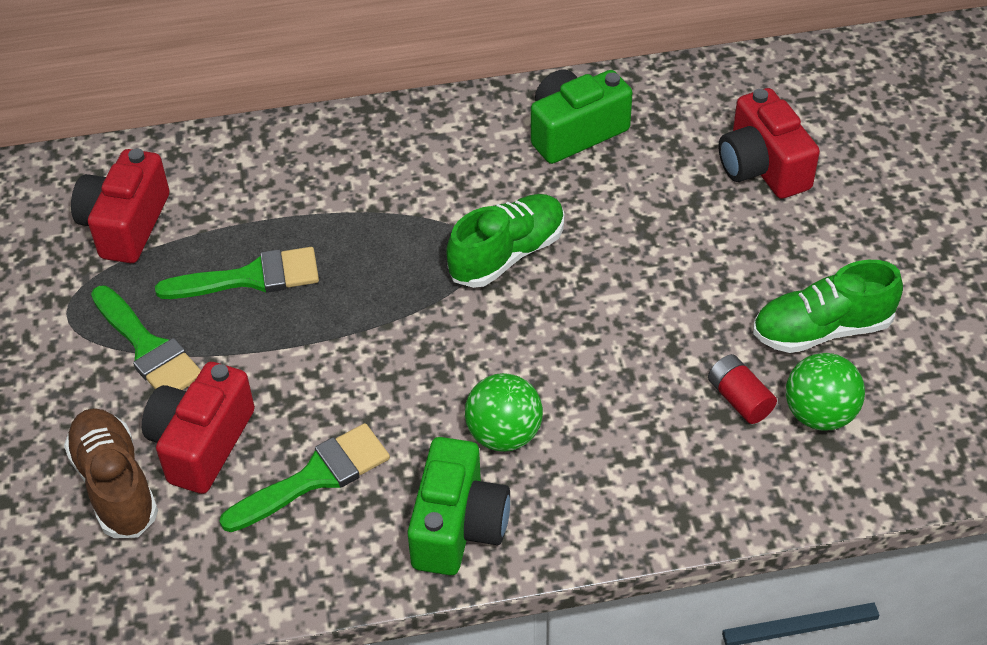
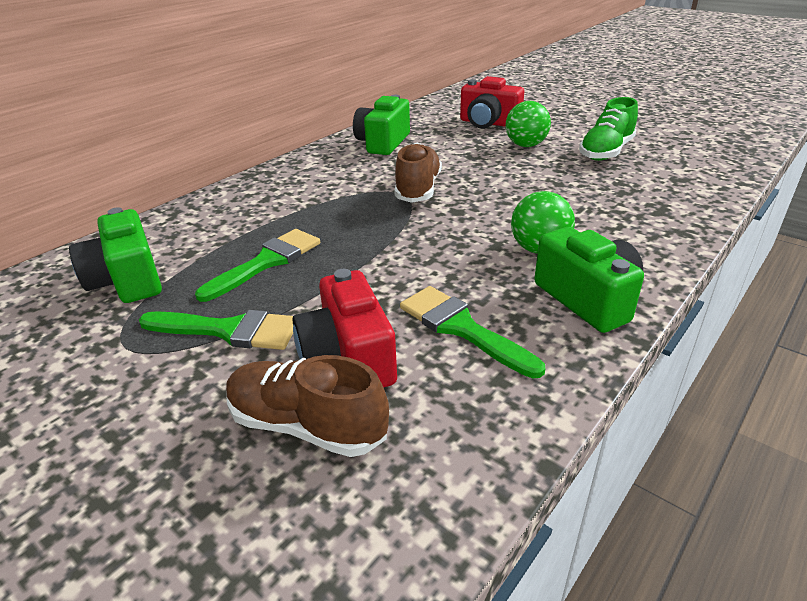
camera: 40 degrees left, 15 degrees down
red camera [71,148,169,263] -> green camera [69,207,162,303]
green brush [220,423,390,532] -> green brush turned 60 degrees counterclockwise [400,286,545,378]
green shoe [447,194,564,288] -> brown shoe [394,143,442,203]
red battery [708,354,777,424] -> none
green ball [786,353,865,431] -> green ball moved to [506,101,551,147]

